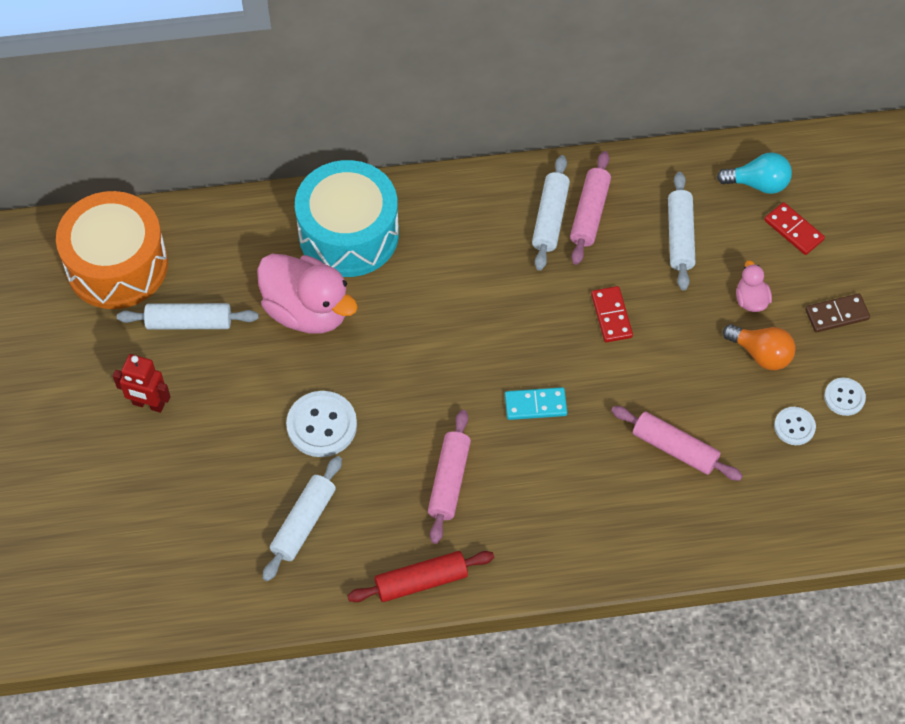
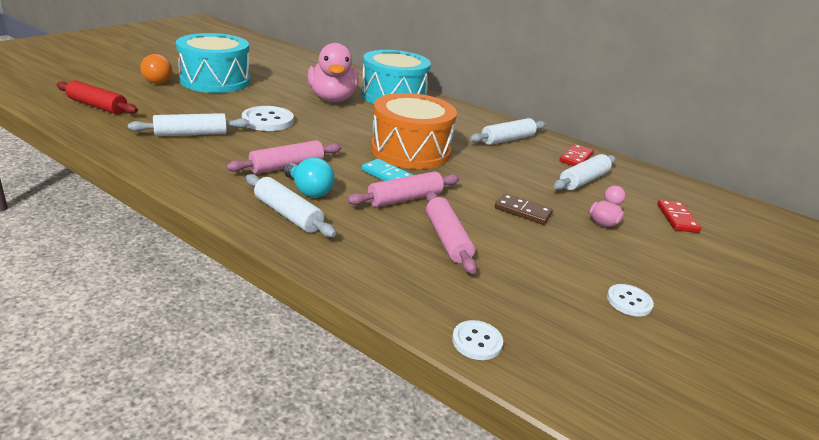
camera: 40 degrees right, 30 degrees down
orange drum [56,191,168,309] -> orange drum moved to [371,93,457,169]
red robot [113,354,171,413] -> turquoise drum [176,33,251,93]
white rolling pin [117,303,259,330] -> white rolling pin moved to [246,174,336,237]
red rolling pin [347,551,494,602] -> red rolling pin moved to [57,80,138,114]
pink rolling pin [570,151,611,265] -> pink rolling pin moved to [347,171,459,207]
red domino [591,286,633,343] -> red domino moved to [560,144,594,166]
turquoise light bulb [717,153,792,194] -> turquoise light bulb moved to [284,157,334,198]
orange light bulb [723,324,796,370] -> orange light bulb moved to [140,54,172,84]
white button [774,407,816,445] -> white button moved to [452,320,503,360]
brown domino [805,293,870,333] -> brown domino moved to [495,193,553,225]

